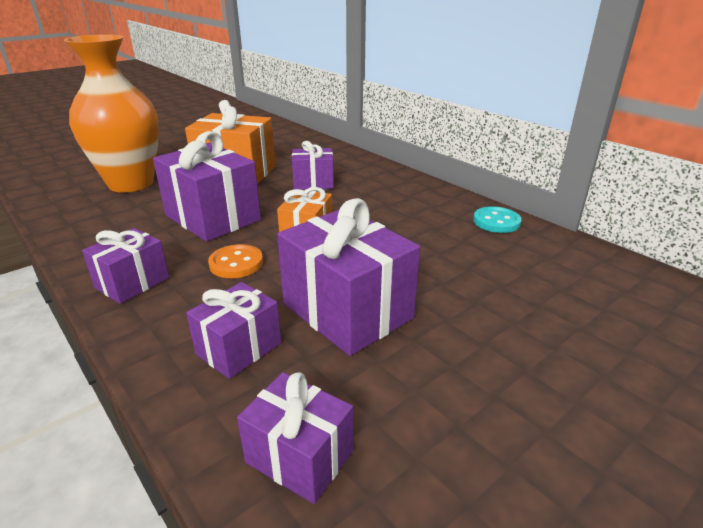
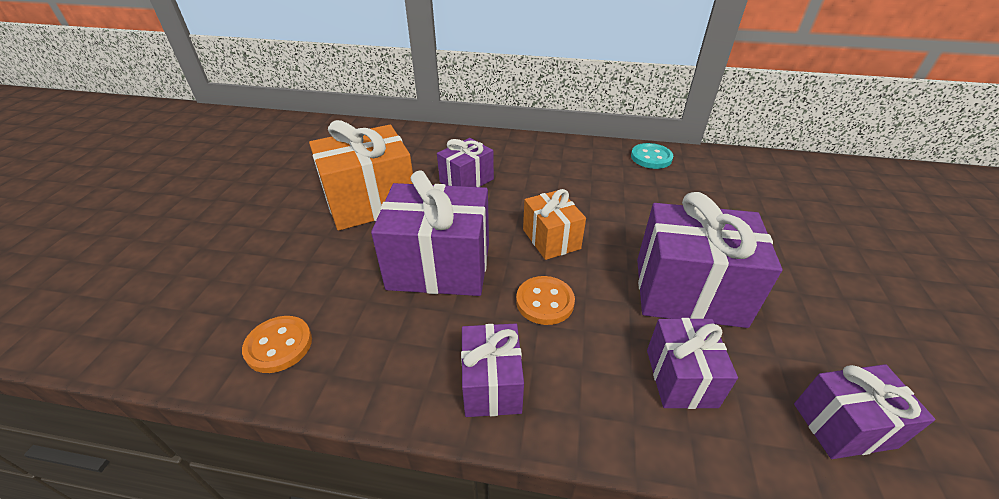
camera: 40 degrees left, 10 degrees up
orange vase [64,34,159,192] -> none
none -> orange button [242,316,312,373]

